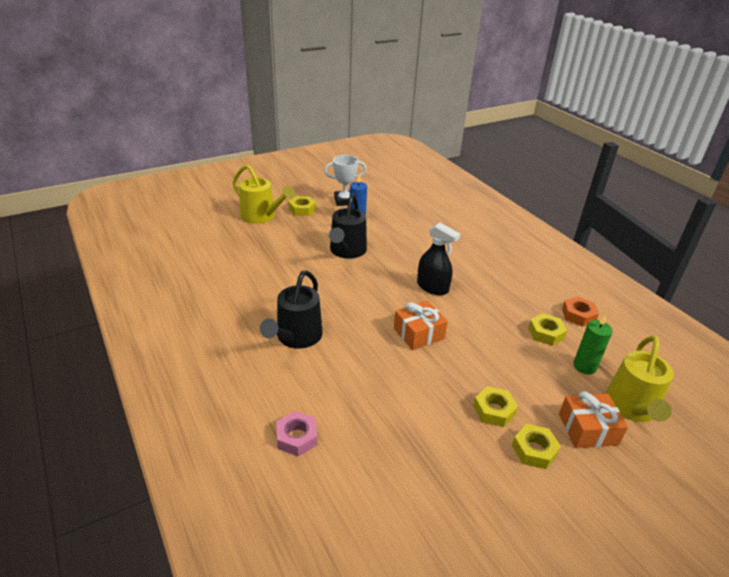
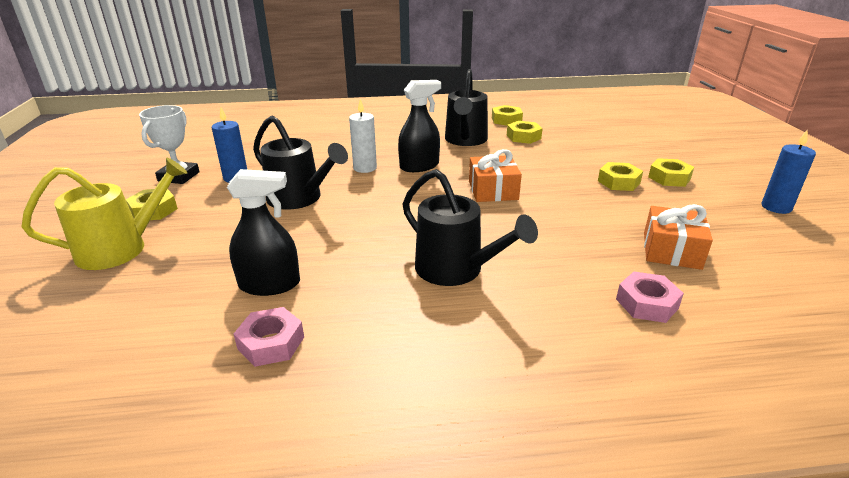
camera: 65 degrees left, 5 degrees down
orange gift [559,391,628,448] -> orange gift moved to [644,204,713,270]
orange nut [562,297,599,327] -> yellow nut [492,105,523,126]
green candle [573,314,613,374] -> none
yellow watering can [605,336,674,422] -> none
none -> black spray bottle [227,169,300,296]
none -> pink nut [234,307,304,367]
none -> white candle [349,99,377,173]
none -> black watering can [445,69,488,146]
none -> blue candle [761,129,816,214]

